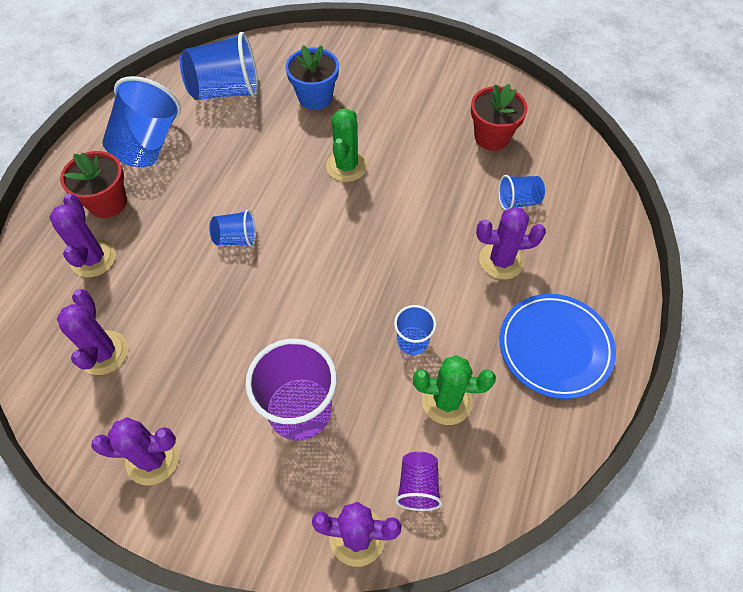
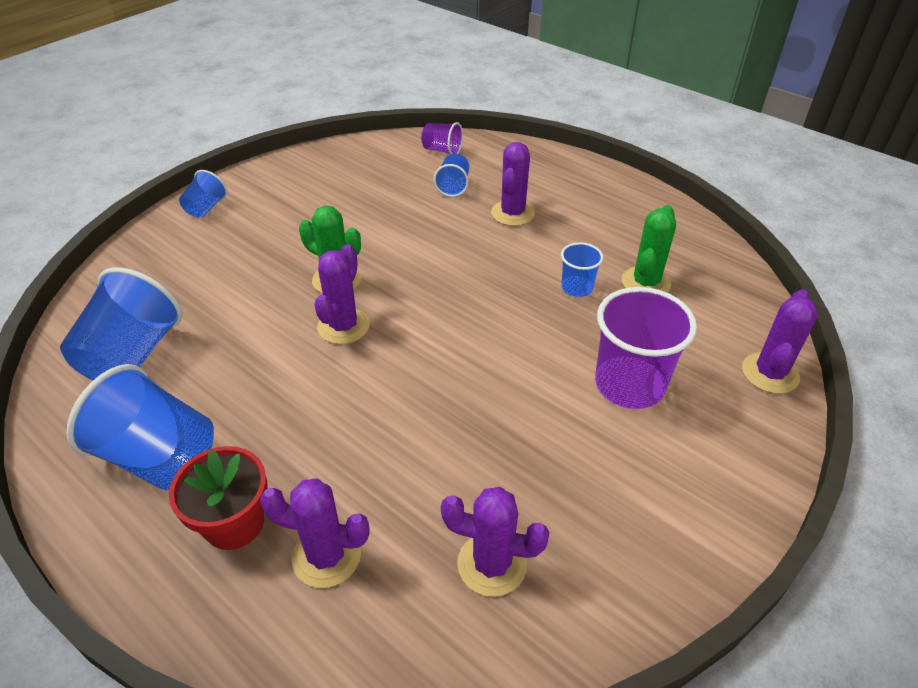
camera: 70 degrees left, 15 degrees down
purple cactus [91,417,179,486] -> purple cactus moved to [314,244,370,344]
blue cup [209,210,256,247] -> blue cup moved to [179,170,227,218]
blue flower pot [285,45,339,110] -> none
purple cup [395,451,442,511] -> purple cup moved to [421,122,463,154]
red flower pot [471,84,528,150] -> none
blue plate [500,294,616,399] -> none

